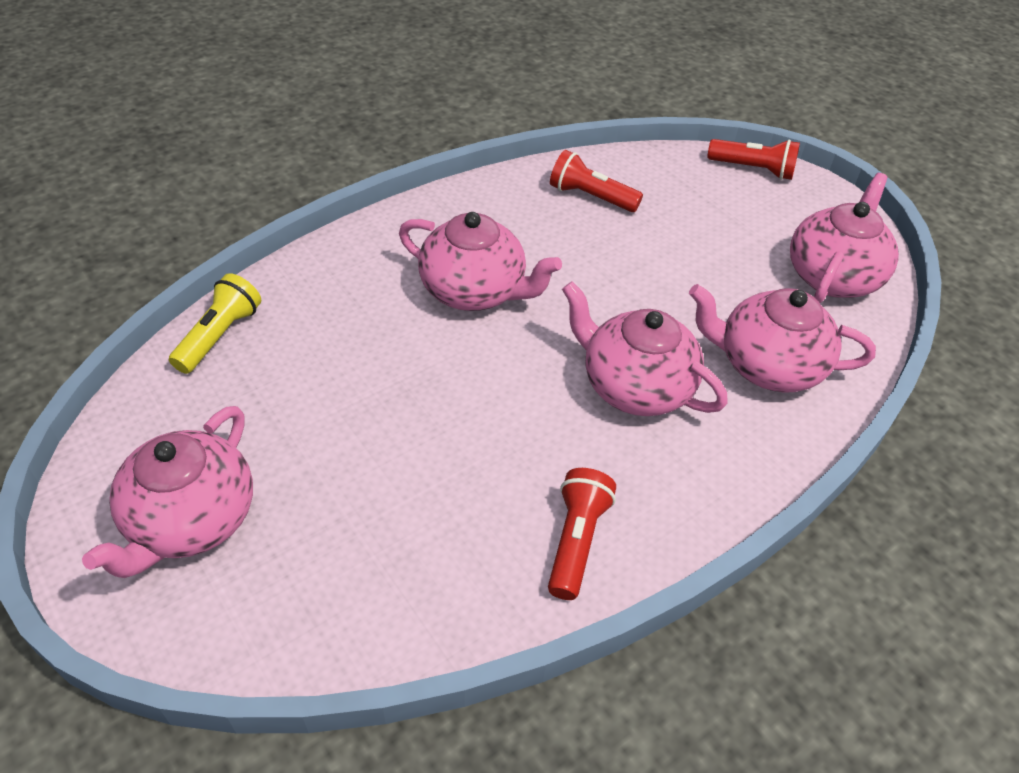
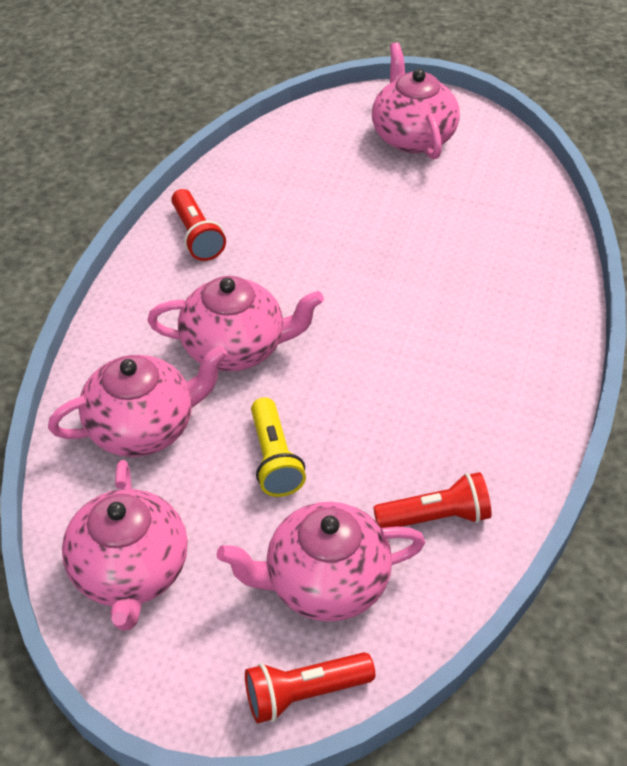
camera: 145 degrees right, 0 degrees up
yellow flashlight [169,273,261,374] -> yellow flashlight moved to [251,397,306,497]
pink teapot [399,212,562,311] -> pink teapot moved to [217,502,425,622]

